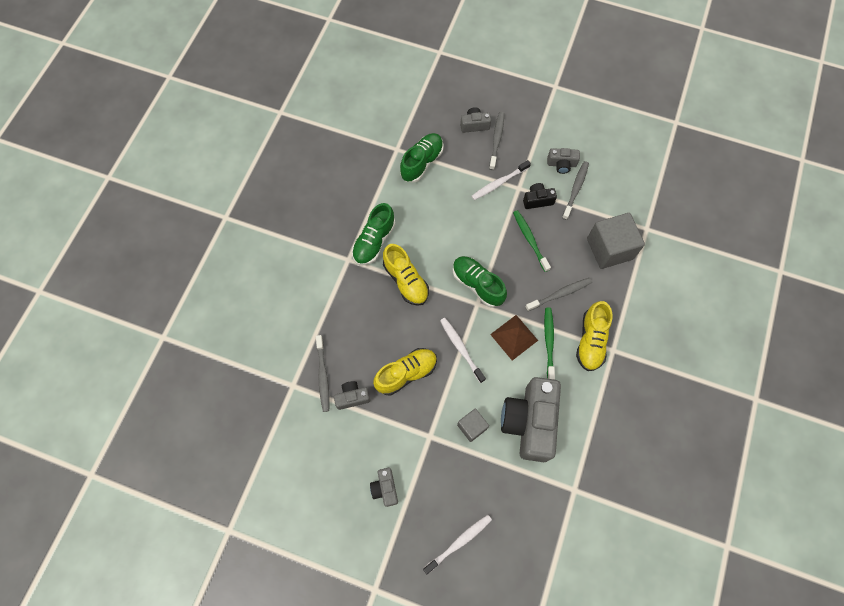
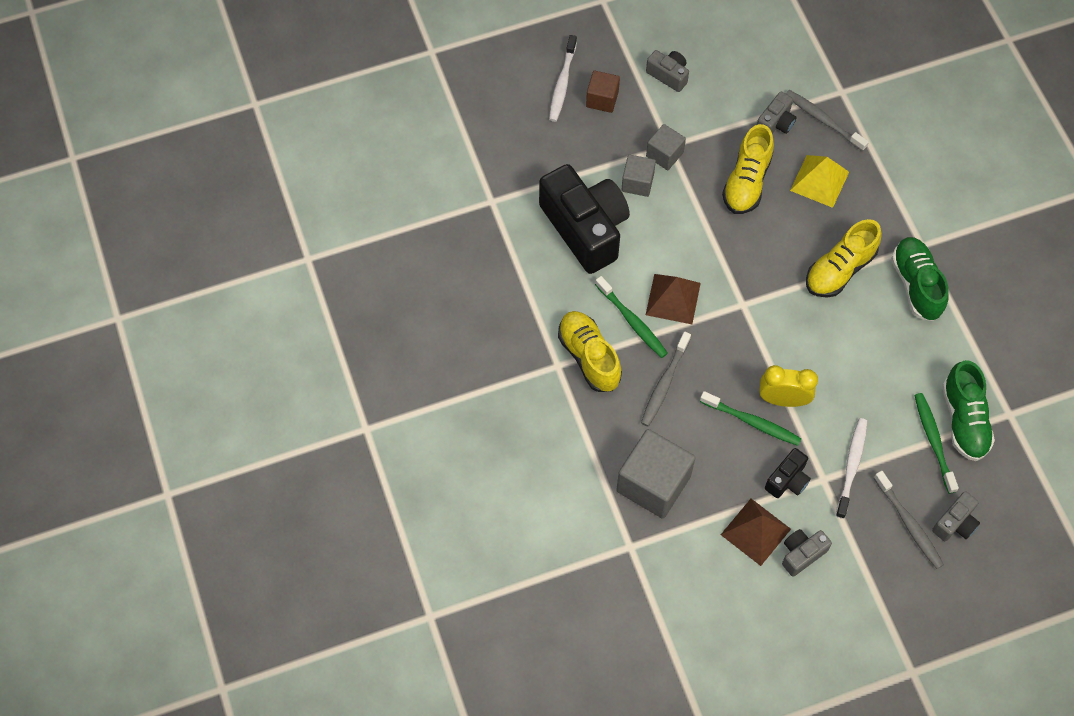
camera: 140 degrees right, 5 degrees down
yellow shoe [383,244,429,306] -> yellow shoe turned 60 degrees counterclockwise [806,219,882,298]
white toothbrush [440,318,486,383] -> none
green shoe [453,256,507,308] -> none
grey camera [501,377,561,462] -> black camera [539,164,630,274]
grey toothbrush [562,161,589,220] -> brown pyramid [721,499,791,566]
none -> brown cube [586,71,620,113]
none -> grey cube [646,124,686,170]
none -> yellow clock [759,365,818,407]
none -> yellow pyramid [790,155,849,208]
none -> green toothbrush [914,393,959,494]

